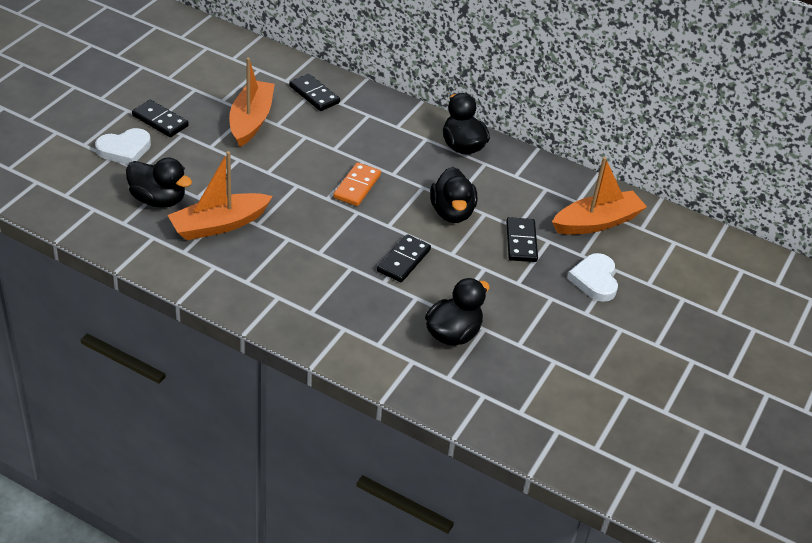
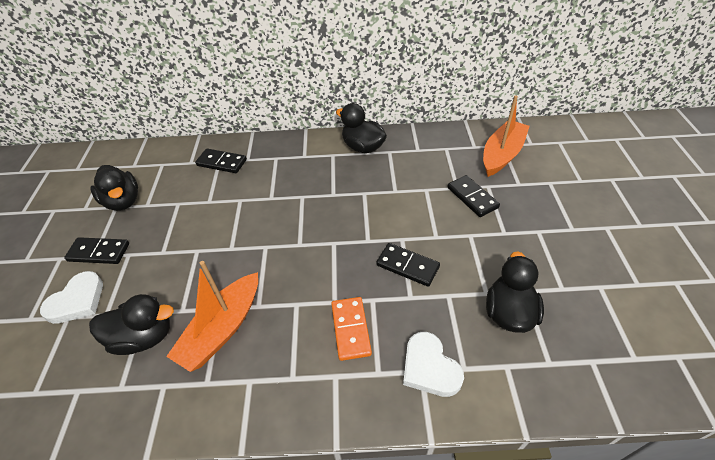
camera: 25 degrees left, 5 degrees up
orange boat [229,58,275,147] -> none
orange domino [333,162,381,206] -> orange domino moved to [331,297,372,361]
black domino [377,234,431,282] -> black domino turned 60 degrees counterclockwise [376,243,440,287]
black duck [430,167,477,223] -> black duck moved to [90,165,138,211]
white heart [567,253,618,302] -> white heart moved to [403,332,464,397]

